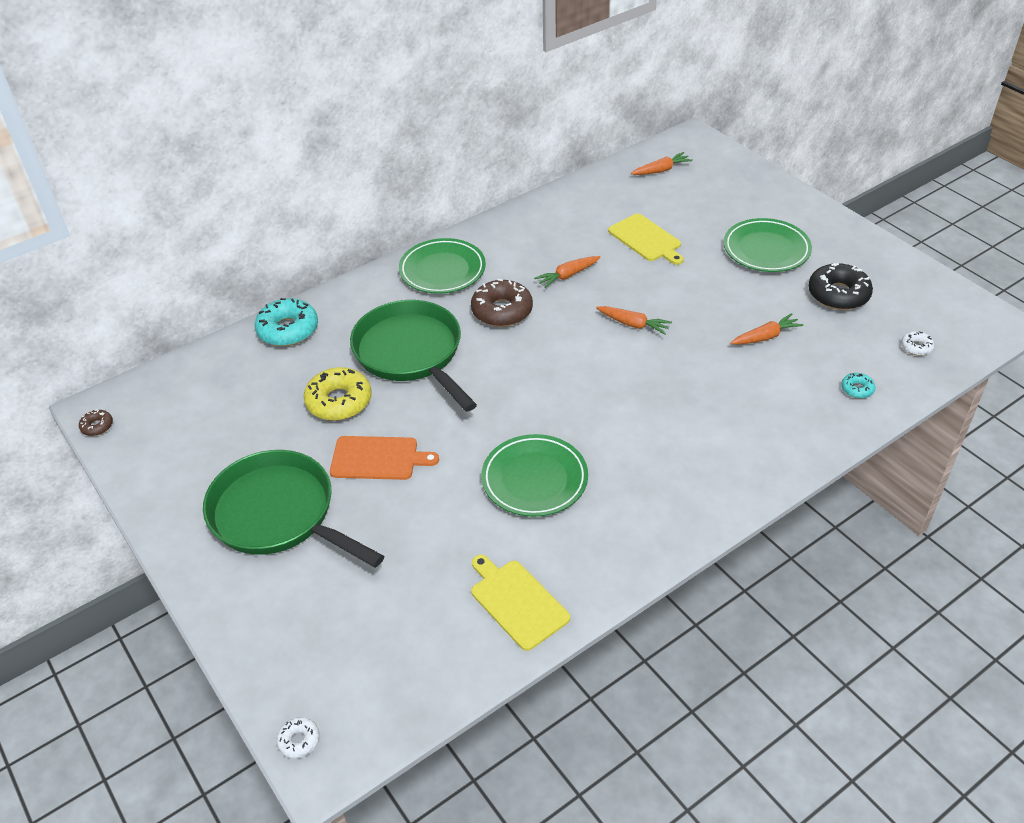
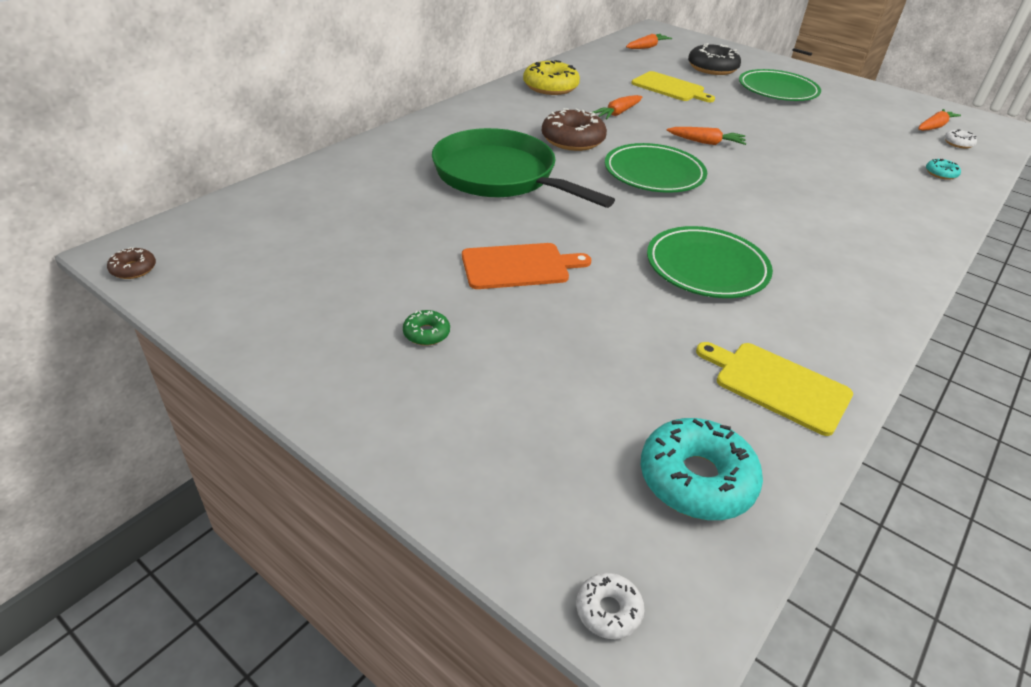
camera: 20 degrees left, 5 degrees down
green pan [203,450,384,568] -> green donut [403,310,450,346]
turquoise donut [255,298,318,346] -> turquoise donut moved to [641,418,763,520]
yellow donut [304,367,371,421] -> yellow donut moved to [523,60,580,95]
green plate [399,238,486,294] -> green plate moved to [605,143,707,193]
orange carrot [731,313,804,345] -> orange carrot moved to [918,109,961,131]
black donut [808,263,873,310] -> black donut moved to [688,43,741,75]

